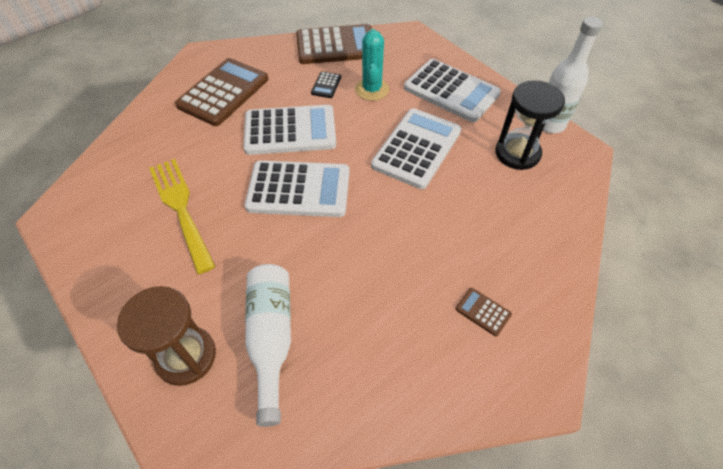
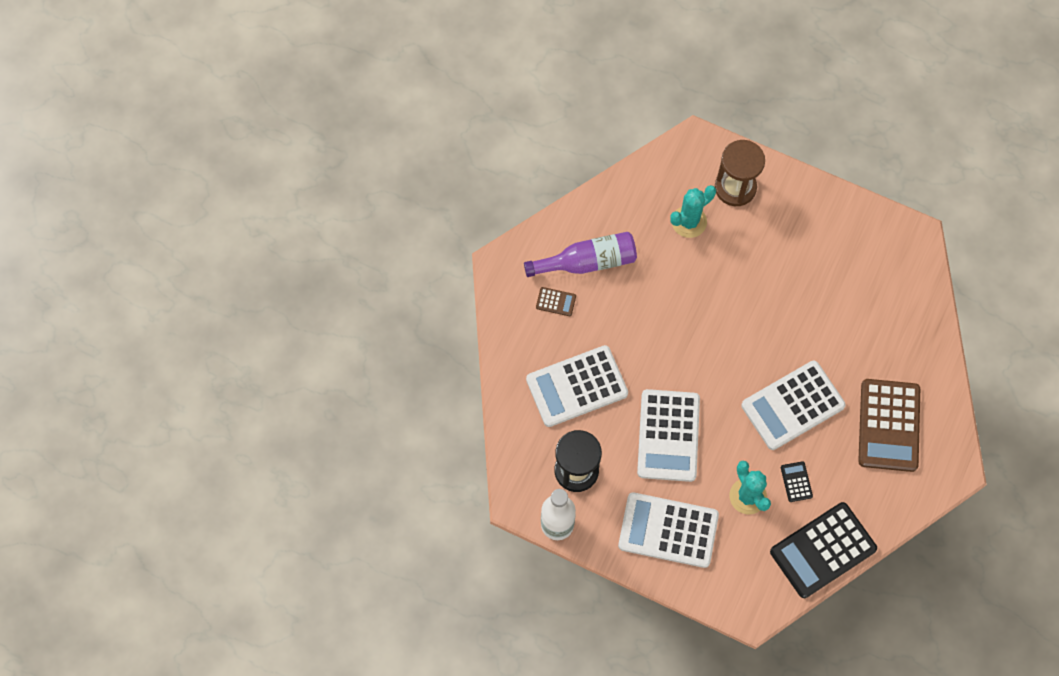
camera: 155 degrees right, 15 degrees up
yellow fork [149,159,215,274] -> none
white calculator [245,160,349,217] -> white calculator moved to [526,345,628,427]
white bottle [245,264,291,427] -> turquoise cactus [670,185,716,238]
brown calculator [296,24,372,64] -> black calculator [770,502,877,598]
none -> purple bottle [524,232,637,277]

